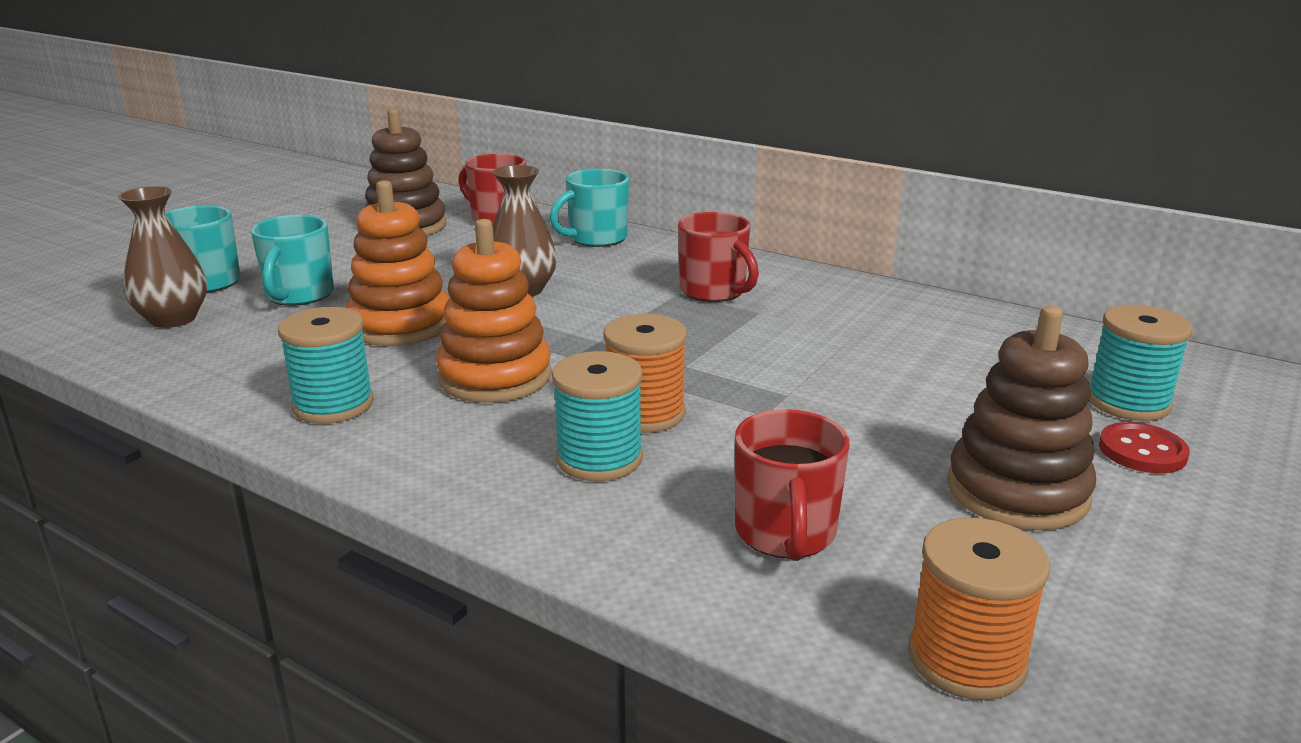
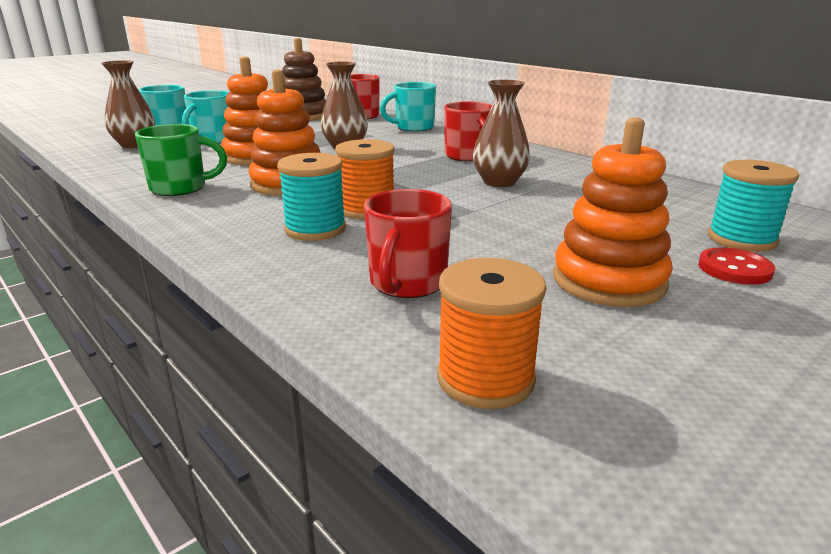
camera: 15 degrees right, 0 degrees up
turquoise spool [278,307,374,424] -> green mug [135,124,227,196]
brown stacking toy [947,306,1096,531] -> orange stacking toy [553,117,673,307]
none -> brown vase [473,80,530,187]

